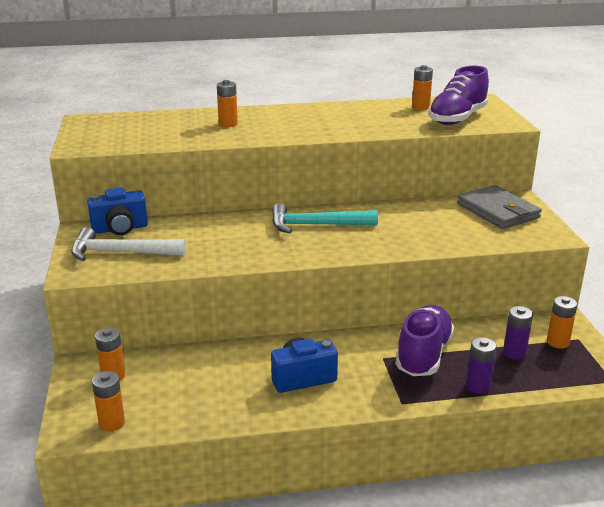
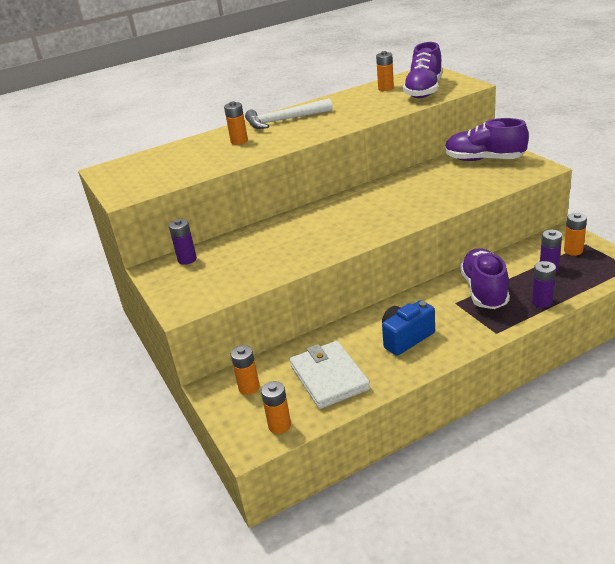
camera: 15 degrees left, 5 degrees up
white hammer [71,227,186,261] -> white hammer moved to [245,98,332,129]
blue camera [87,188,148,235] -> purple battery [169,219,197,265]
turquoise hammer [272,203,378,233] -> none
grey wallet [457,185,542,229] -> purple shoe [445,118,529,161]
none -> white wallet [290,341,370,409]

